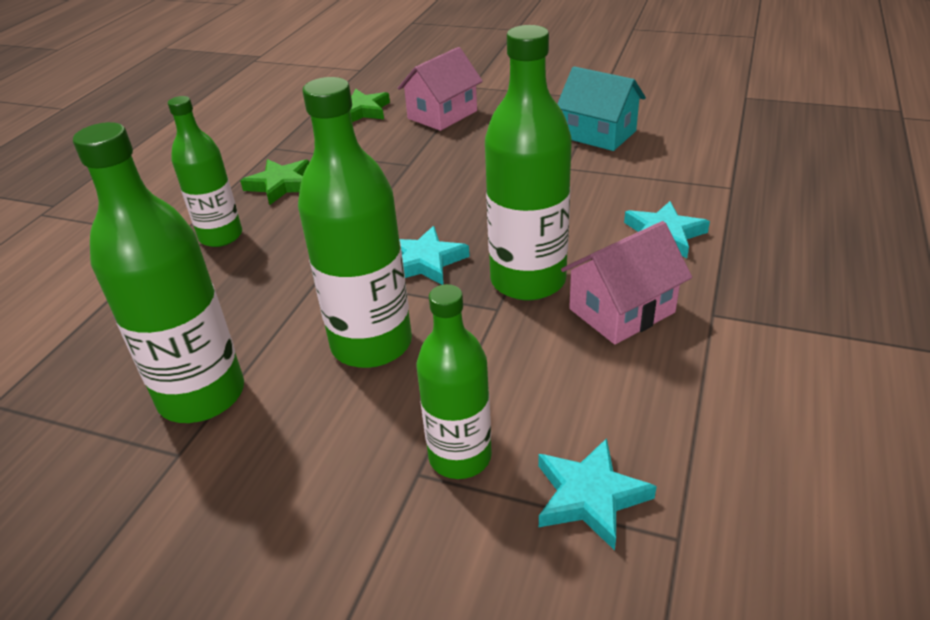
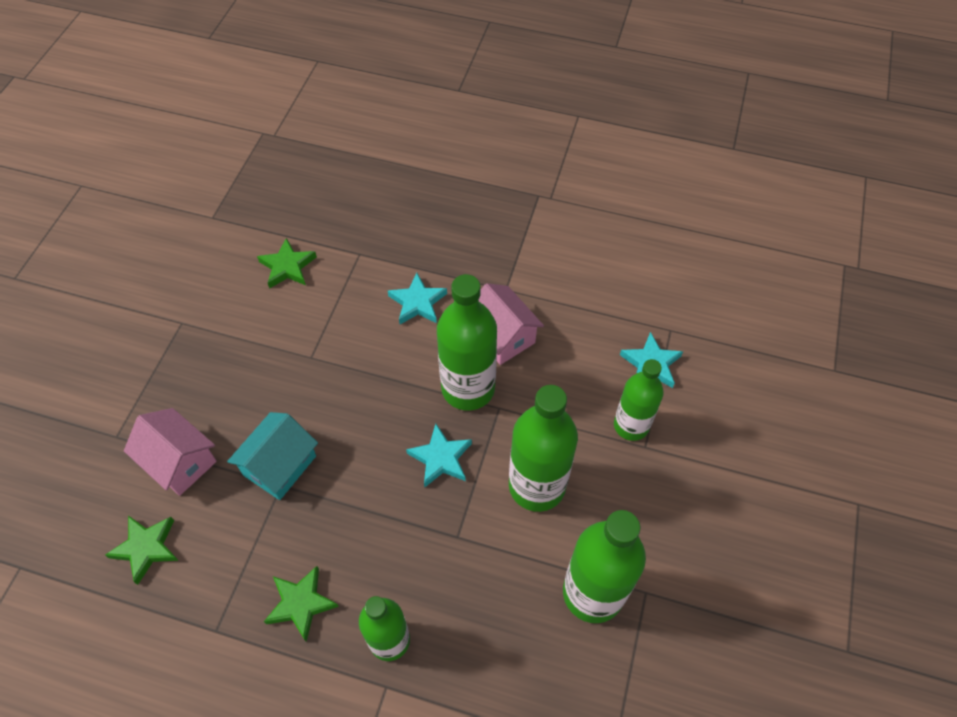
camera: 95 degrees left, 20 degrees up
turquoise house [557,66,646,151] -> turquoise house moved to [227,412,318,500]
none -> green star [257,238,317,289]

